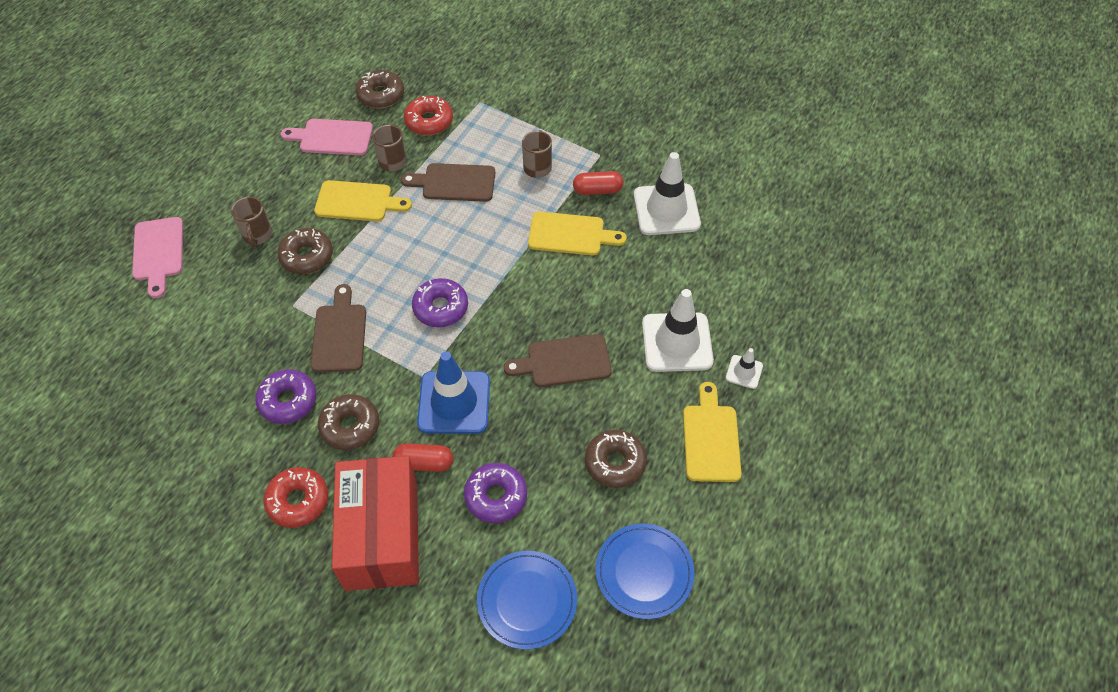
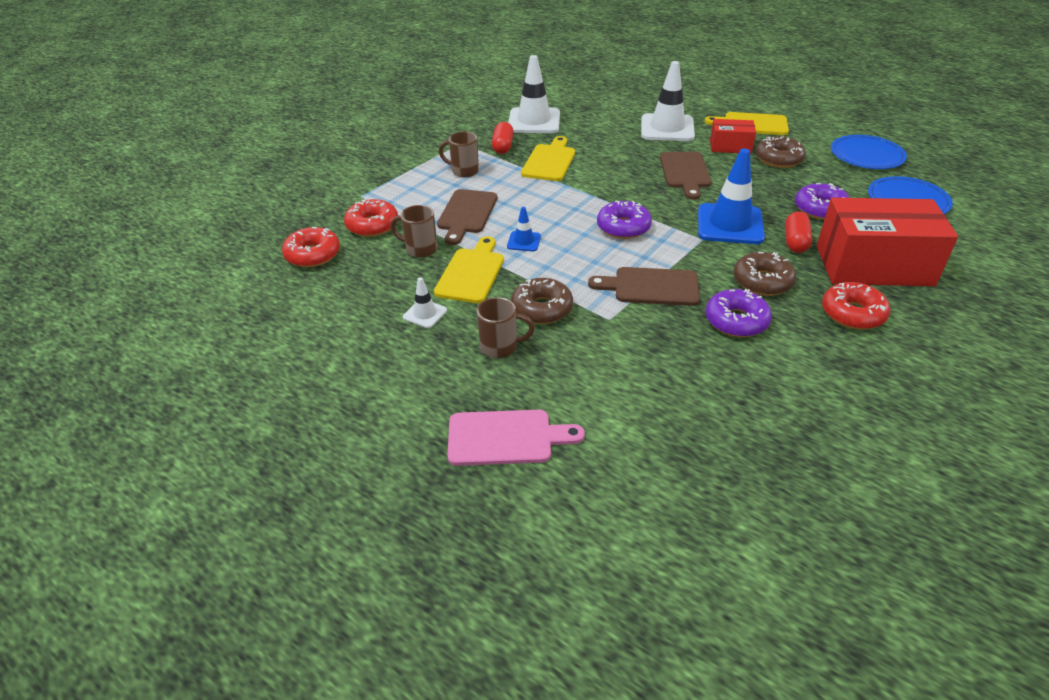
camera: 80 degrees left, 15 degrees down
pink cutting board [281,119,373,156] -> none
brown donut [356,70,404,108] -> red donut [282,227,340,267]
white traffic cone [726,348,763,389] -> white traffic cone moved to [403,277,447,328]
none -> blue traffic cone [507,207,541,251]
none -> red box [710,119,756,154]

